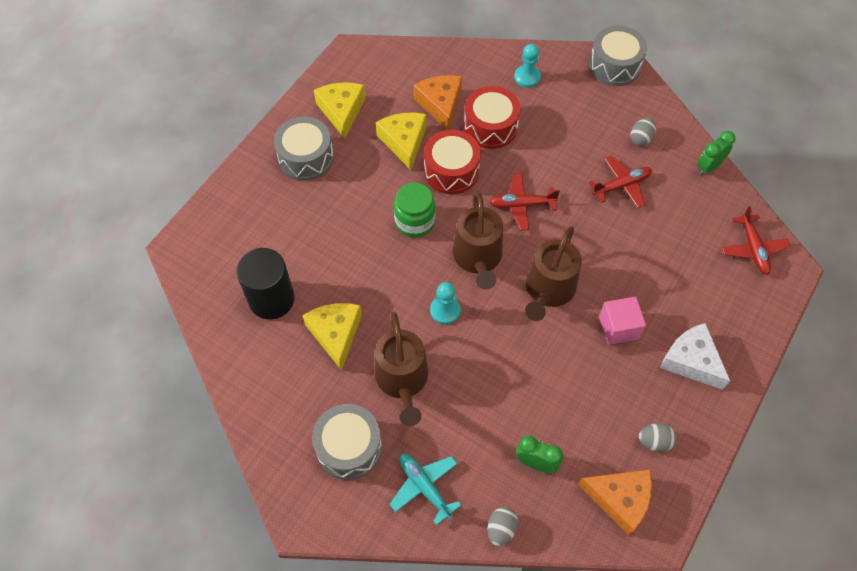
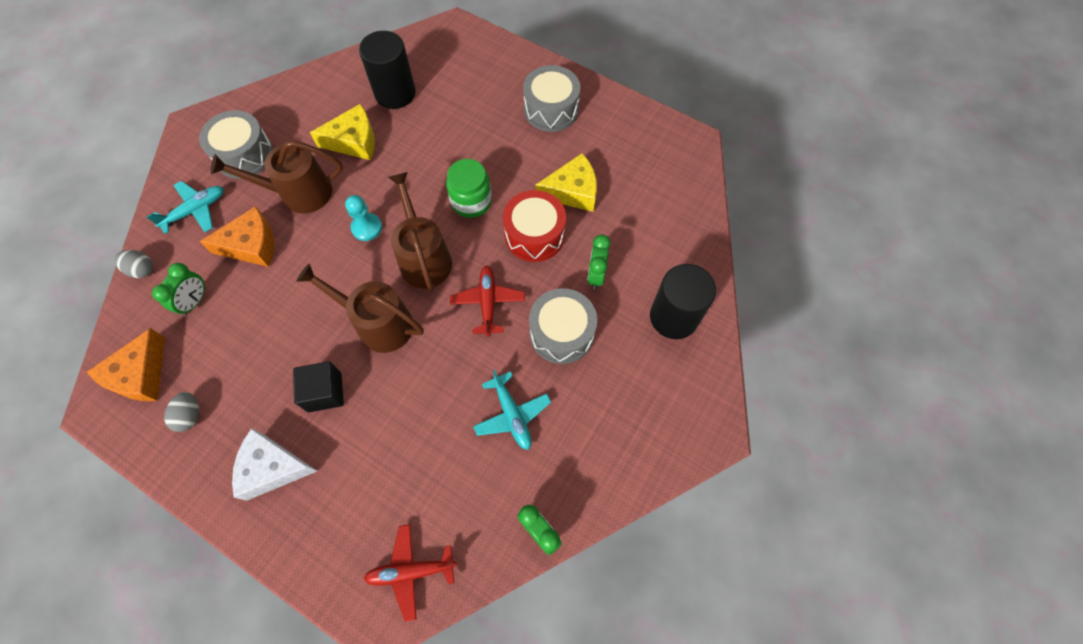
camera: 90 degrees right, 5 degrees up
yellow cheese [314,82,365,139] -> none
orange cheese [413,75,462,130] -> orange cheese moved to [199,206,274,267]
brown watering can [453,191,503,290] -> brown watering can turned 75 degrees clockwise [388,172,452,292]
red drum [464,86,521,149] -> green clock [587,234,611,289]
turquoise pawn [514,44,541,88] -> black cylinder [650,264,716,339]
grey drum [589,26,647,86] -> grey drum moved to [529,288,597,364]
red plane [589,155,652,208] -> turquoise plane [473,369,551,450]
pink cube [599,297,646,345] -> black cube [293,361,344,412]
grey egg [630,118,656,146] -> none
white cheese [660,323,730,390] -> white cheese turned 135 degrees counterclockwise [232,428,317,501]

